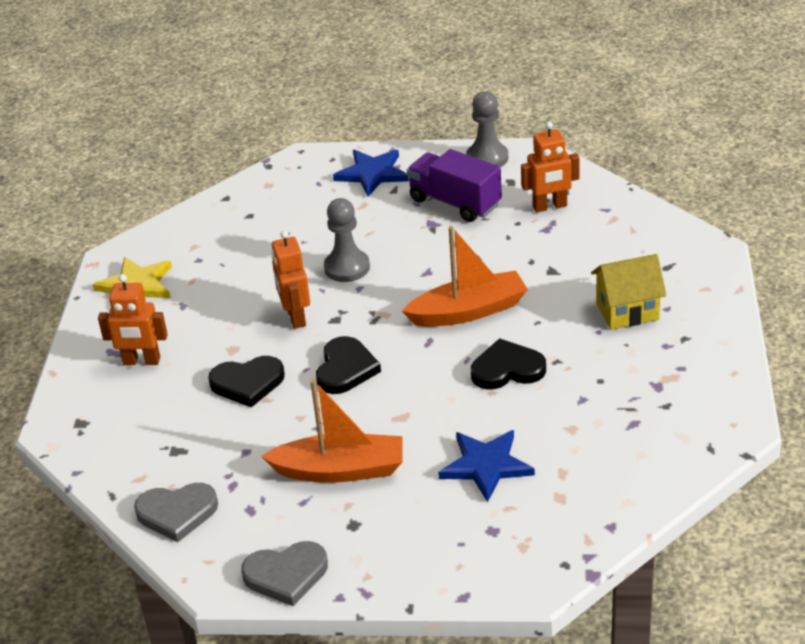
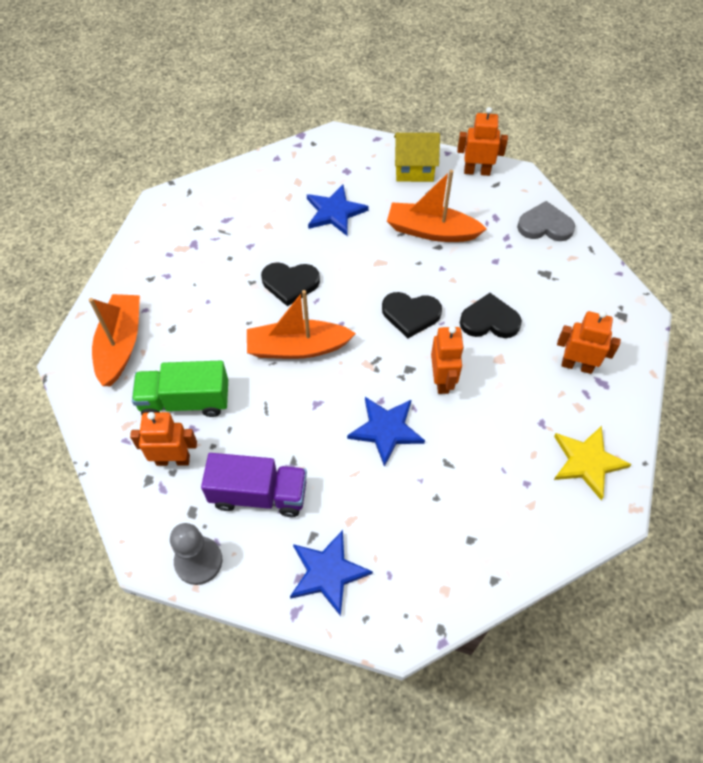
camera: 170 degrees left, 20 degrees up
grey heart [241,541,328,606] -> orange robot [457,107,508,176]
black heart [316,336,381,394] -> black heart turned 105 degrees counterclockwise [382,292,442,338]
grey pawn [324,198,370,282] -> blue star [347,397,425,467]
purple truck [407,149,502,222] -> purple truck turned 45 degrees counterclockwise [201,453,307,517]
yellow house [591,254,666,330] -> yellow house moved to [394,133,440,182]
none -> orange boat [89,294,140,386]
none -> green truck [132,361,228,417]

